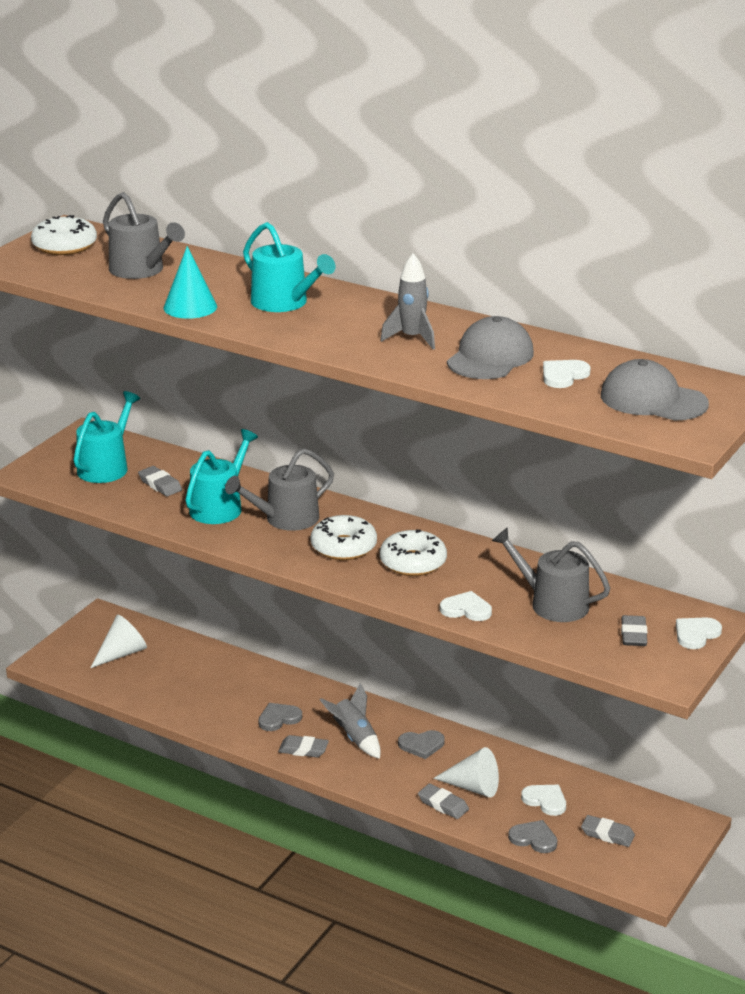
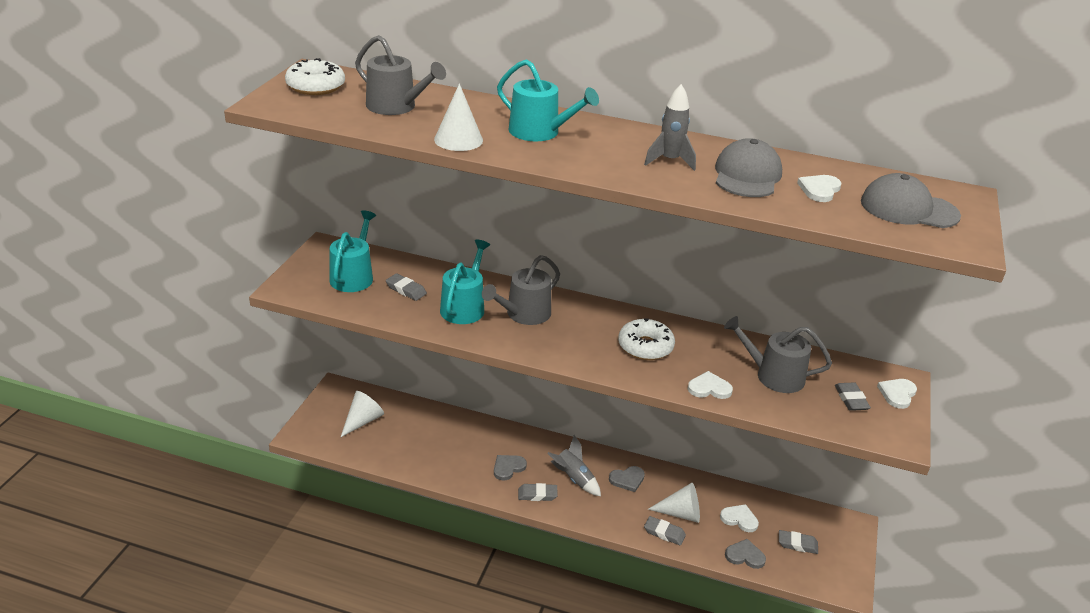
camera: 15 degrees left, 5 degrees up
turquoise cone [164,246,217,319] -> white cone [434,84,483,151]
white donut [311,515,377,560] -> none

